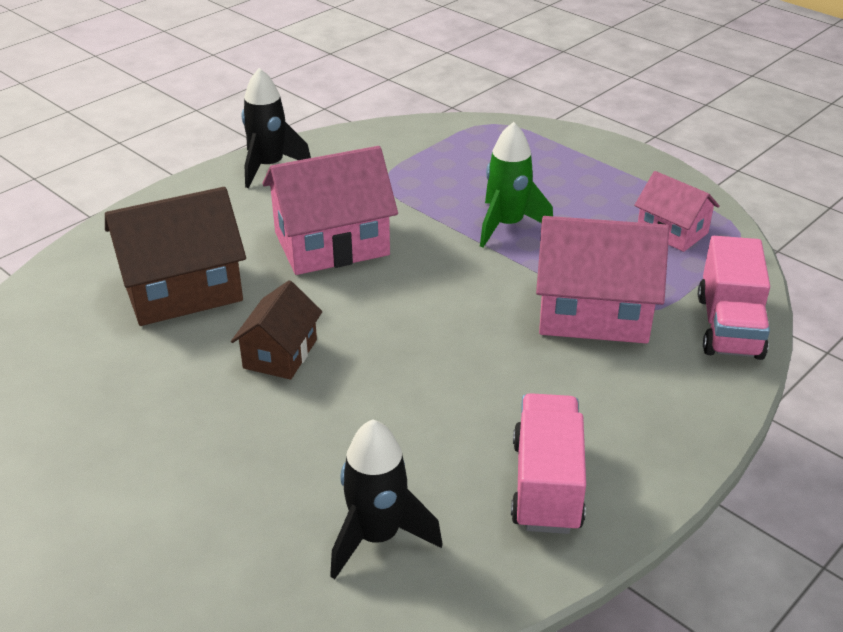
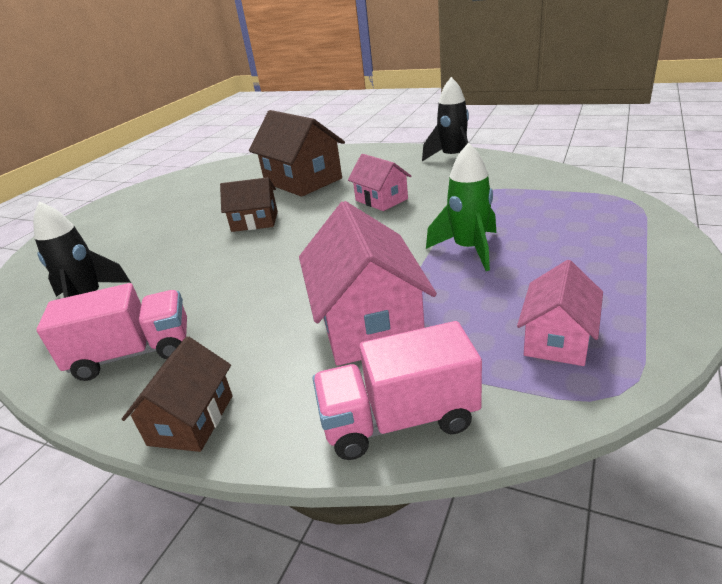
camera: 75 degrees right, 5 degrees down
pink house [262,146,398,275] -> pink house [348,154,411,211], size x0.58
none -> brown house [121,337,233,452]

